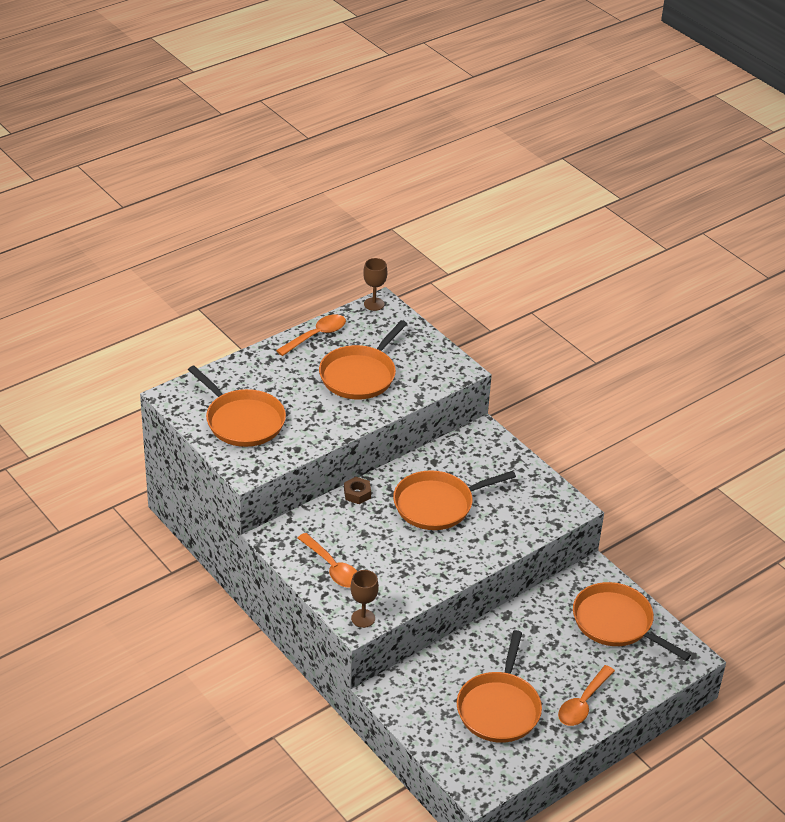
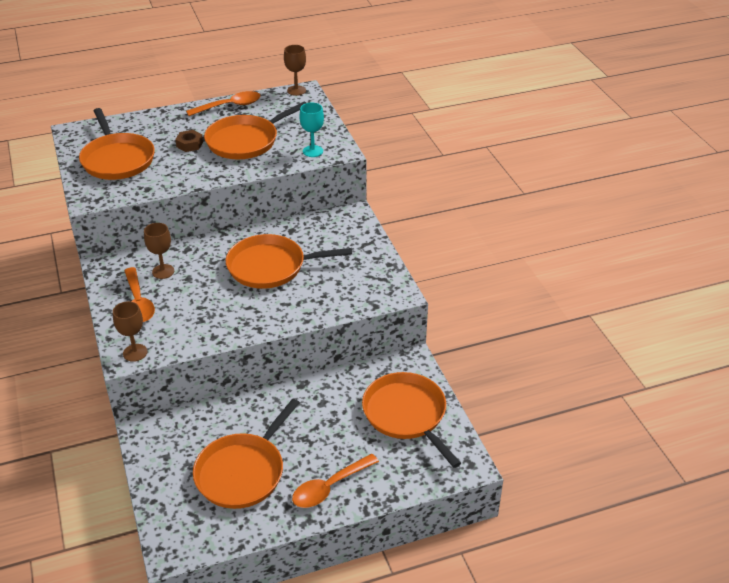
camera: 20 degrees right, 0 degrees up
brown nut [344,477,371,504] -> brown nut moved to [175,130,203,152]
none -> brown goblet [144,223,174,279]
none -> turquoise goblet [300,103,324,157]

